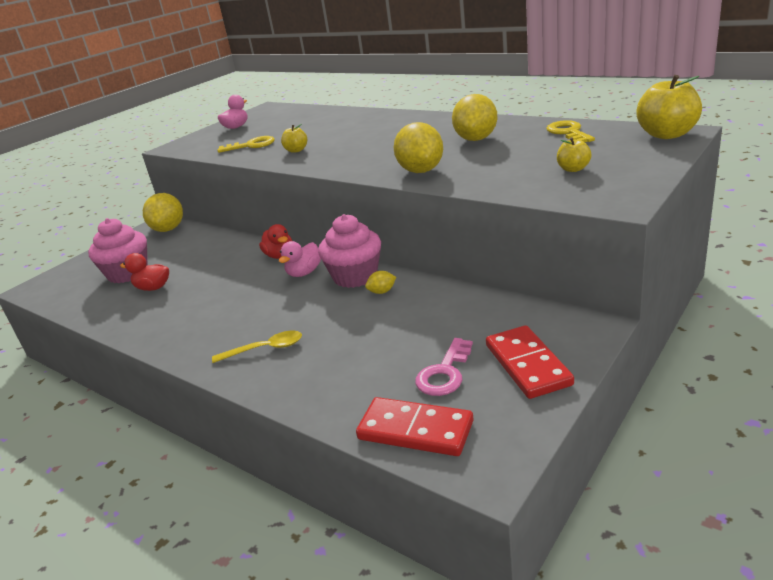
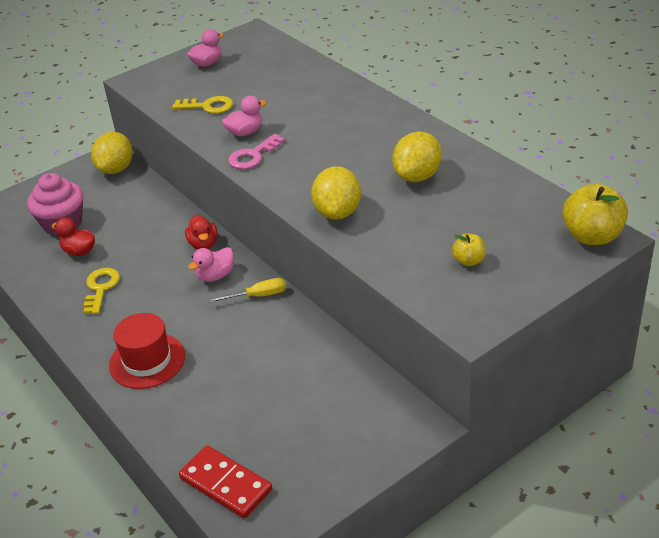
camera: 15 degrees right, 10 degrees up
yellow spoon [212,330,302,363] -> red hat [109,313,185,389]
yellow apple [281,124,307,153] -> pink duck [222,96,267,136]
pink cupcake [318,214,381,288] -> yellow screwdriver [209,278,286,303]
yellow lemon [365,271,396,294] -> none
pink key [416,338,473,396] -> pink key moved to [228,134,285,169]
red domino [486,325,574,399] -> none
yellow key [546,120,595,142] -> yellow key moved to [83,268,120,314]

